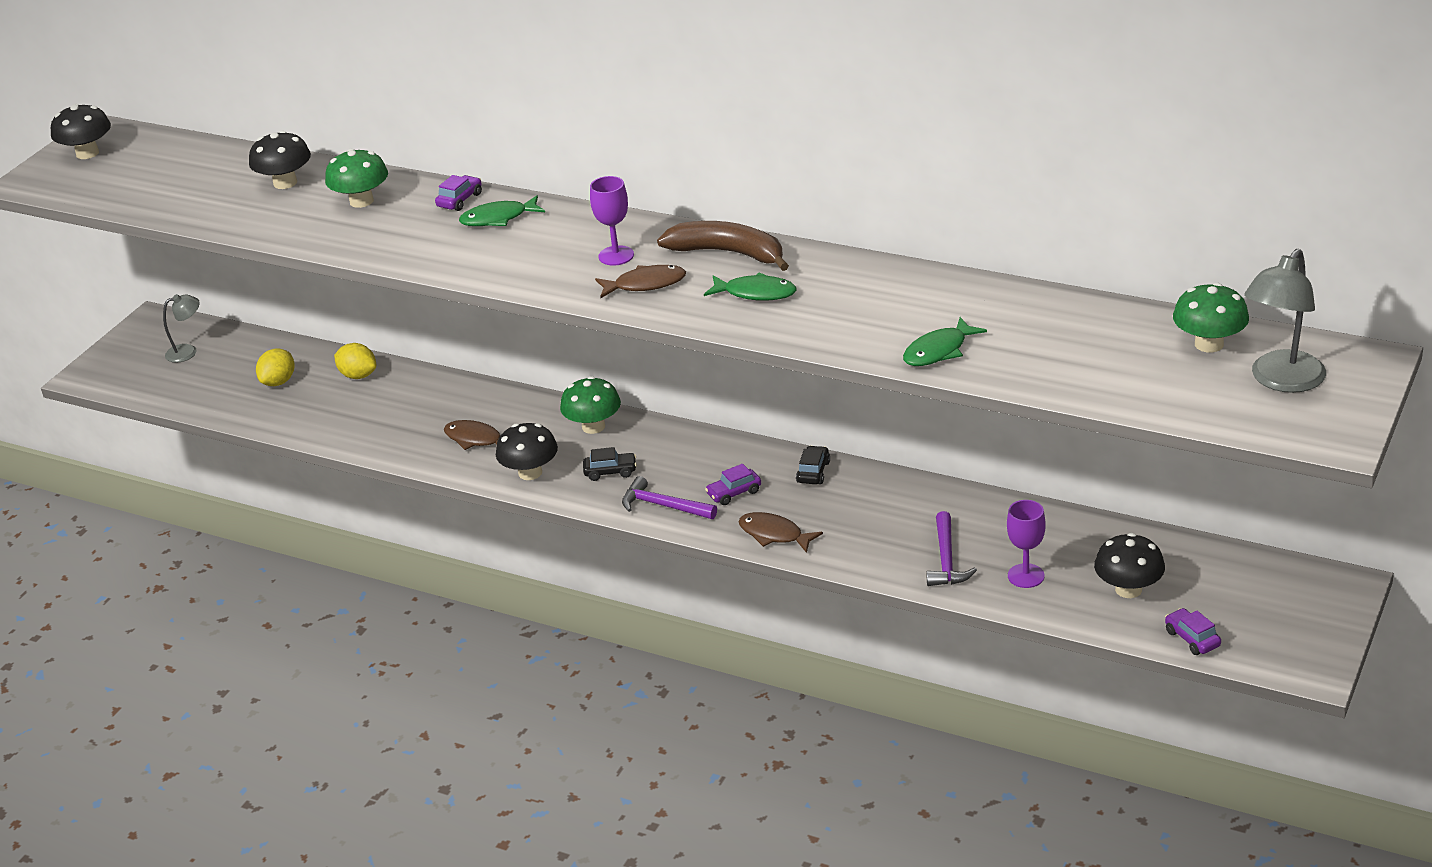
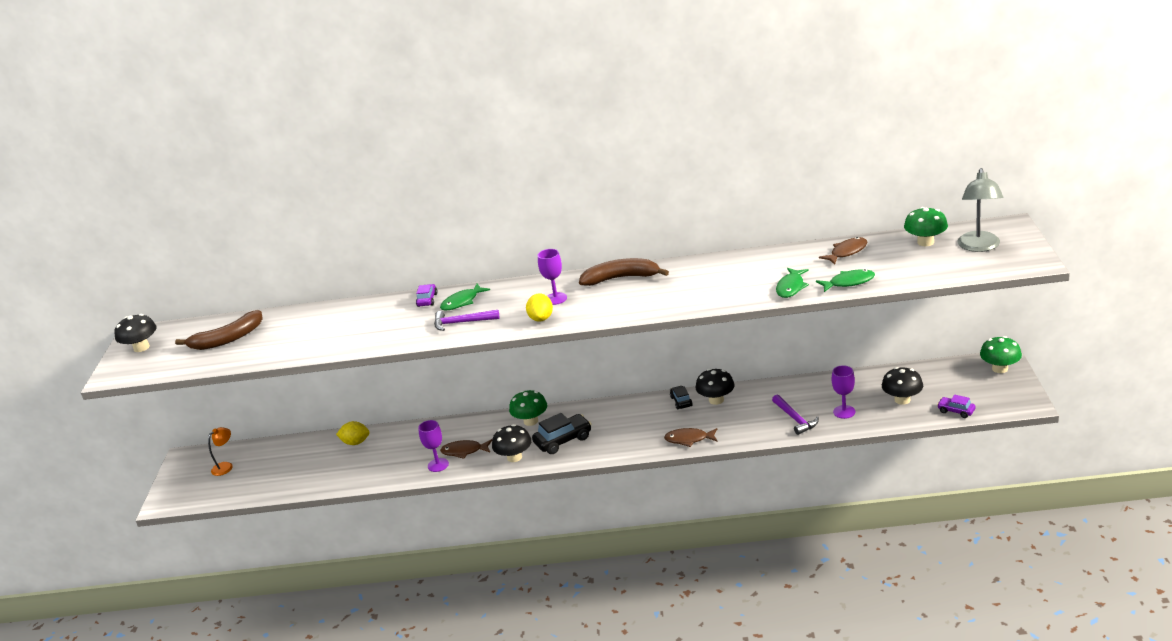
camera: 25 degrees left, 5 degrees down
grey lamp [163,294,200,363] -> orange lamp [208,427,233,476]
black mushroom [249,130,311,189] -> black mushroom moved to [695,369,735,405]
yellow lemon [256,348,295,386] -> yellow lemon moved to [526,294,553,322]
green mushroom [325,149,388,208] -> green mushroom moved to [980,336,1022,373]
black car [583,447,637,481] -> black car [532,413,591,454], size x1.72
brown fish [595,265,686,298] -> brown fish moved to [819,237,867,265]
purple hammer [622,476,717,519] -> purple hammer moved to [434,310,499,331]
green fish [704,273,797,301] -> green fish moved to [816,269,875,292]
purple car [705,464,761,505] -> none
none -> brown banana [175,310,263,350]
none -> purple goblet [418,420,449,472]

